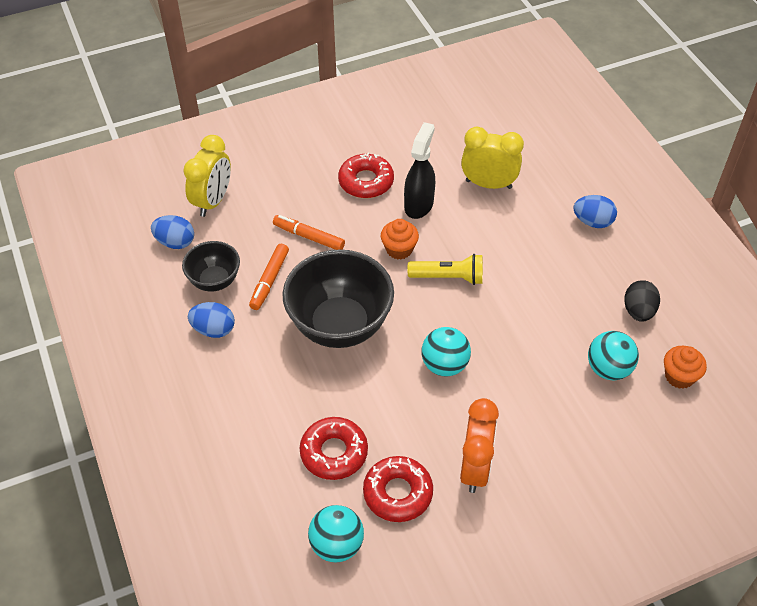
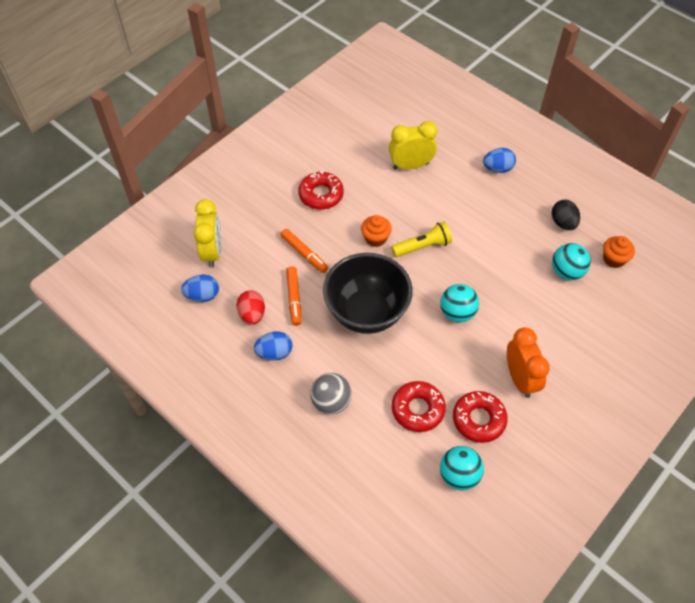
camera: 25 degrees left, 5 degrees up
black bowl [182,241,240,291] -> red egg [237,290,265,325]
orange marker [273,215,345,250] -> orange marker turned 135 degrees counterclockwise [280,229,328,273]
black spray bottle [404,122,435,219] -> none
none -> grey ball [310,373,352,414]

